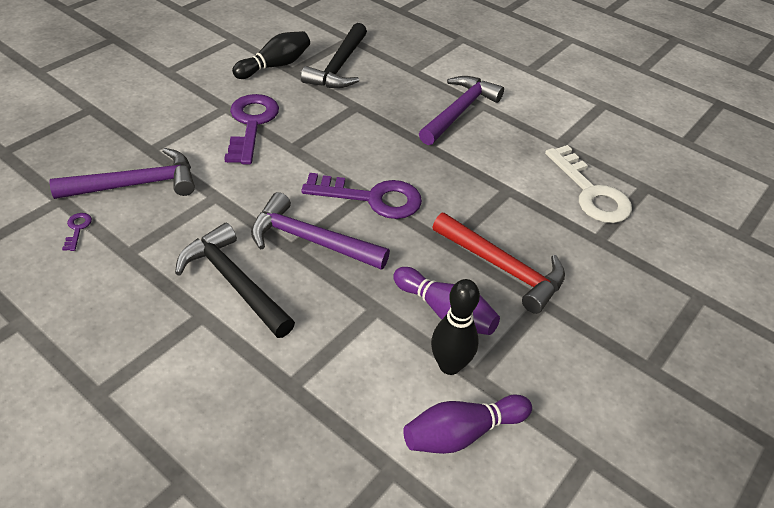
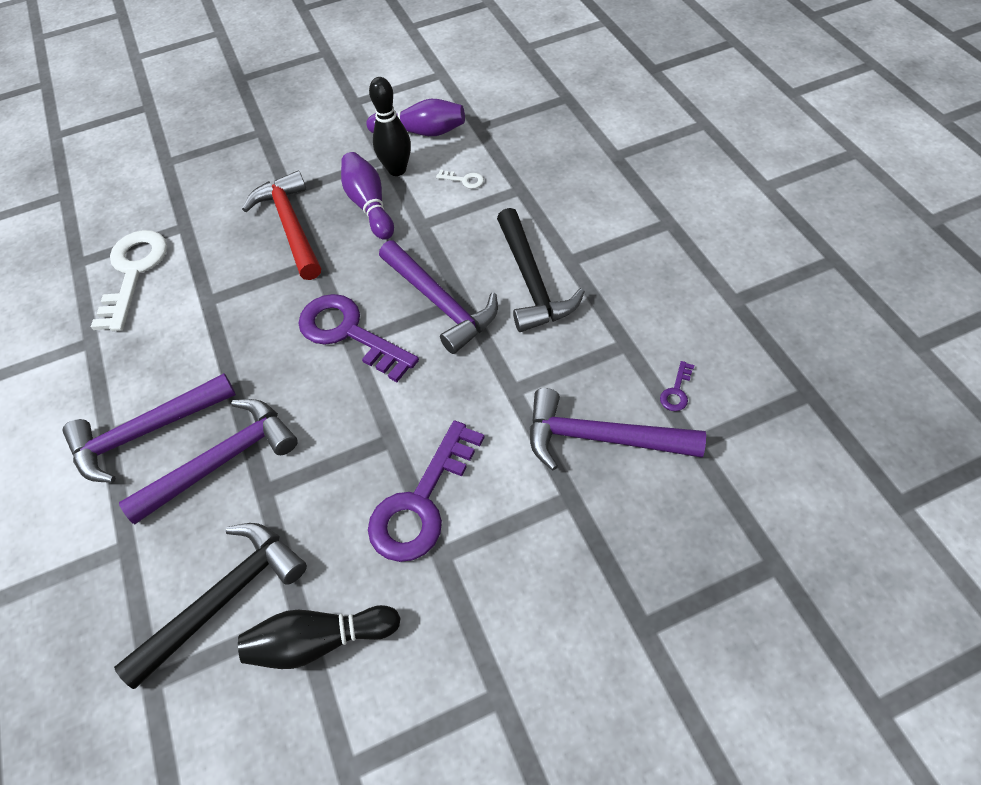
camera: 145 degrees left, 10 degrees up
none -> purple hammer [119,399,298,524]
none -> white key [436,170,484,189]

